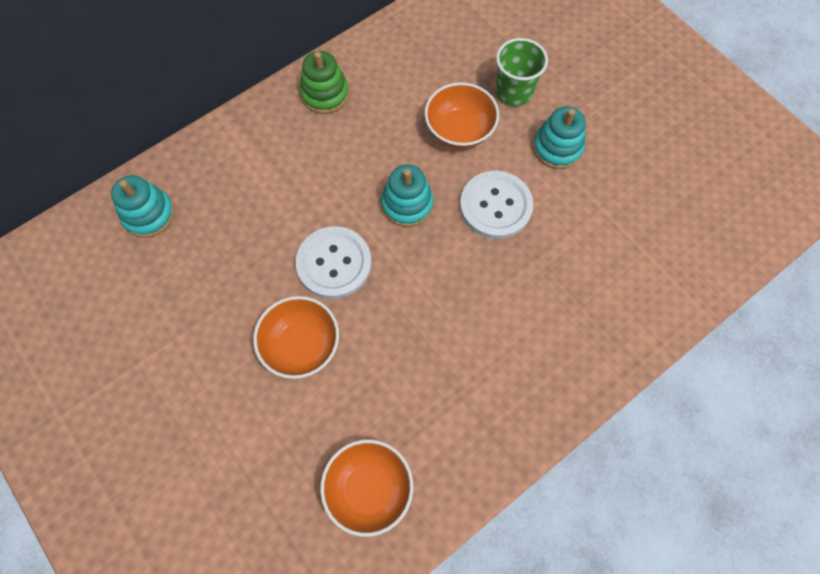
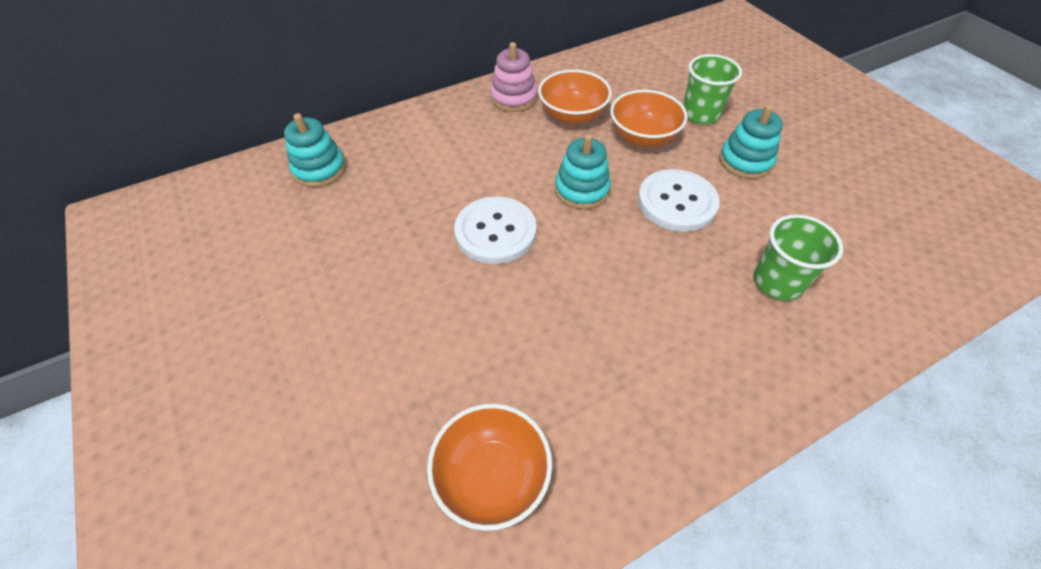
camera: 10 degrees right, 15 degrees down
orange bowl [253,296,339,379] -> orange bowl moved to [538,70,612,124]
green stacking toy [300,51,349,114] -> pink stacking toy [490,42,537,112]
none -> green cup [754,214,843,301]

